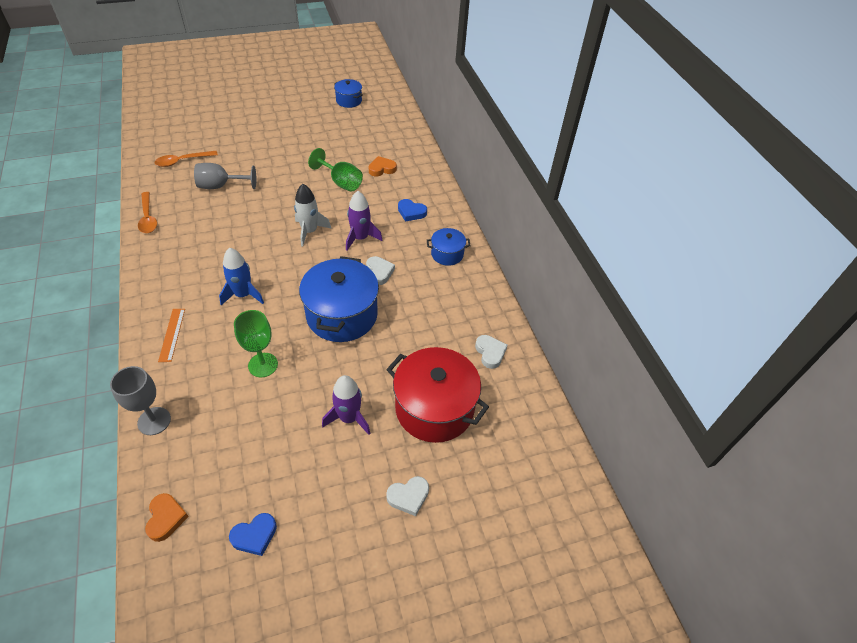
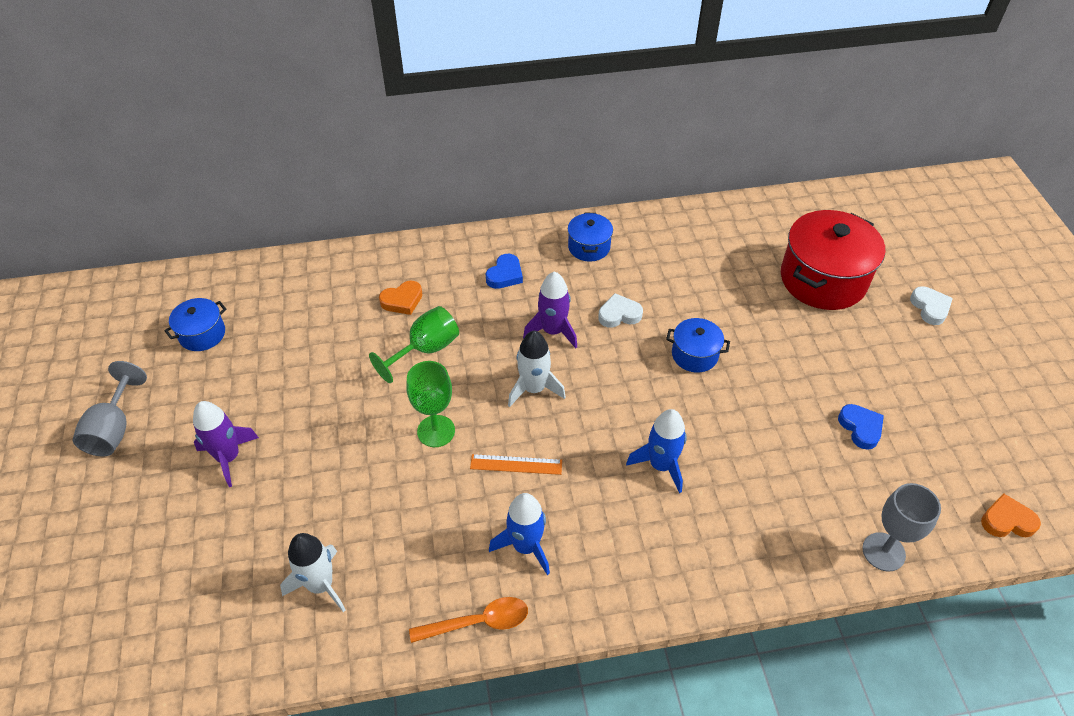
camera: 80 degrees left, 0 degrees up
orange spoon [155,151,218,167] -> white rocket [280,533,346,612]
orange ruler [158,309,185,362] -> orange ruler moved to [470,454,562,475]
grey goblet [194,163,256,189] -> grey goblet moved to [72,361,147,457]
blue heart [229,513,277,556] -> blue heart moved to [838,404,884,450]
green goblet [234,310,278,377] -> green goblet moved to [407,361,455,447]
blue pot [299,256,379,342] -> blue pot [666,318,730,373], size x0.51
purple rocket [322,375,370,435] -> purple rocket moved to [193,401,259,487]
orange heart [369,156,397,176] -> orange heart turned 105 degrees counterclockwise [379,281,423,315]
white heart [475,335,508,369] -> none
none -> blue rocket [489,493,550,575]

